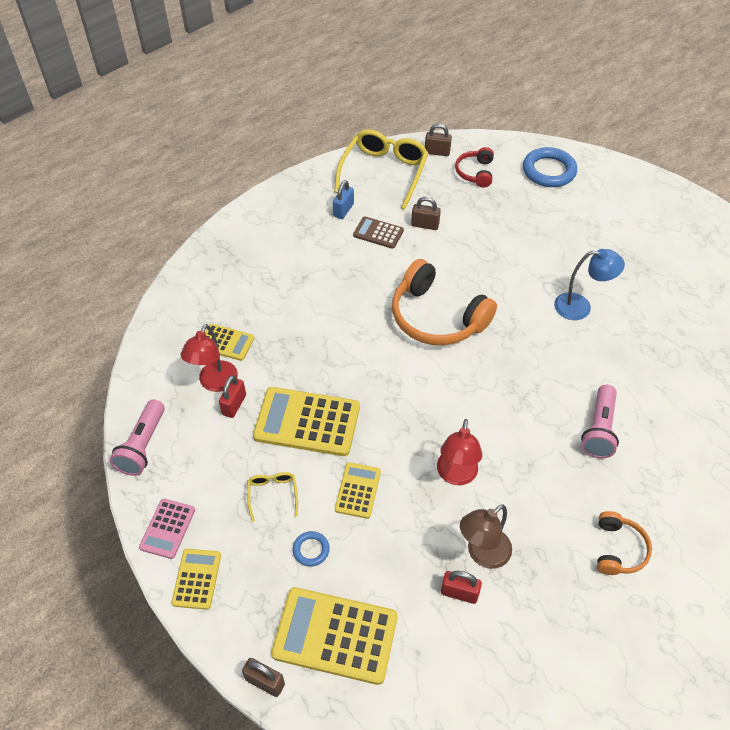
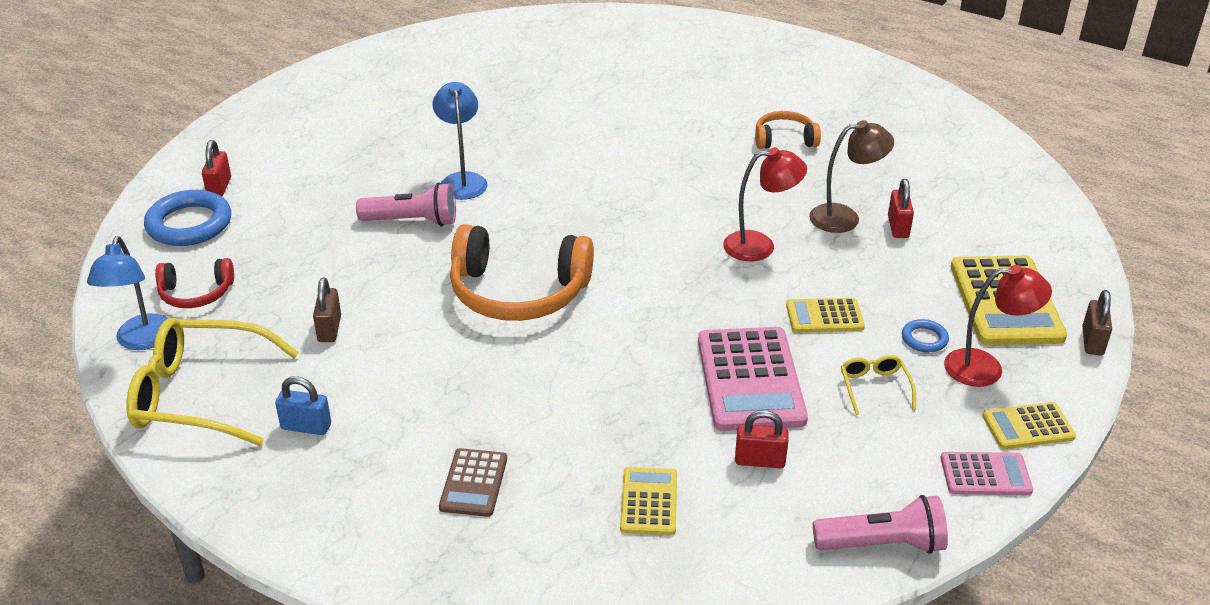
camera: 105 degrees left, 15 degrees down
red lamp [181,324,238,392] -> red lamp moved to [944,265,1052,387]
yellow glasses [247,472,298,522] -> yellow glasses turned 105 degrees clockwise [841,355,916,415]
yellow calculator [253,387,360,456] -> pink calculator [698,327,808,431]
brown calculator [353,216,404,249] -> brown calculator moved to [439,448,507,517]
orange headphones [392,259,497,345] -> orange headphones turned 75 degrees clockwise [450,224,594,321]
brown padlock [425,124,452,156] -> blue lamp [87,236,168,350]
brown lamp [460,504,512,569] -> brown lamp turned 45 degrees counterclockwise [809,120,894,233]
pink flashlight [581,385,619,458] -> pink flashlight moved to [356,183,456,227]
none -> red padlock [202,140,231,196]

